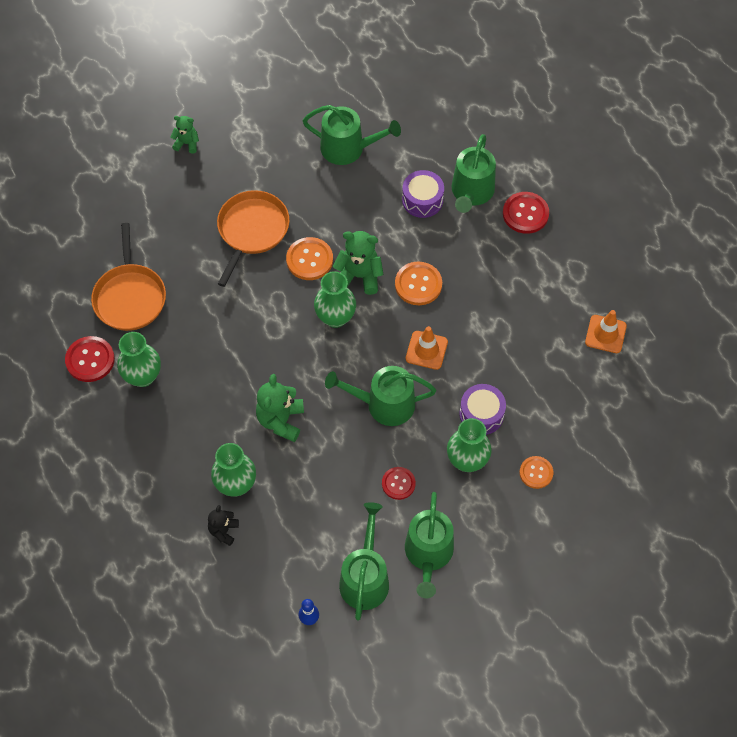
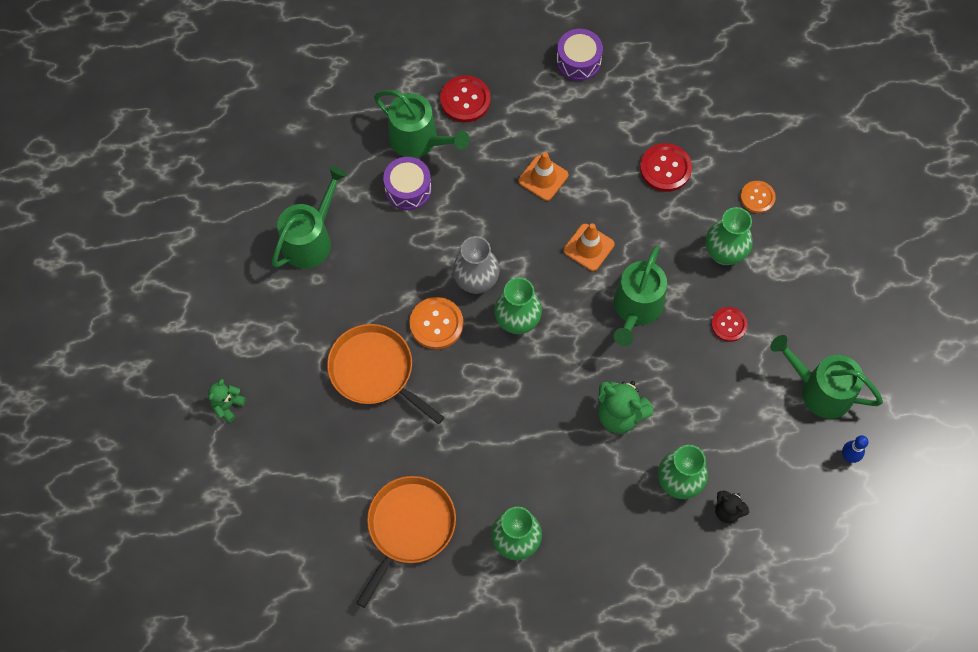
camera: 70 degrees left, 5 degrees up
red button [65,336,115,382] -> red button moved to [640,143,692,192]
orange pan [91,223,166,331] -> orange pan turned 75 degrees counterclockwise [356,476,456,608]
green teddy bear [333,231,383,295] -> grey vase [453,236,500,294]
orange button [395,262,442,305] -> none
green watering can [405,492,454,598] -> none
purple drum [459,384,506,435] -> purple drum moved to [557,29,603,81]
orange traffic cone [585,310,627,353] -> orange traffic cone moved to [518,152,568,201]

